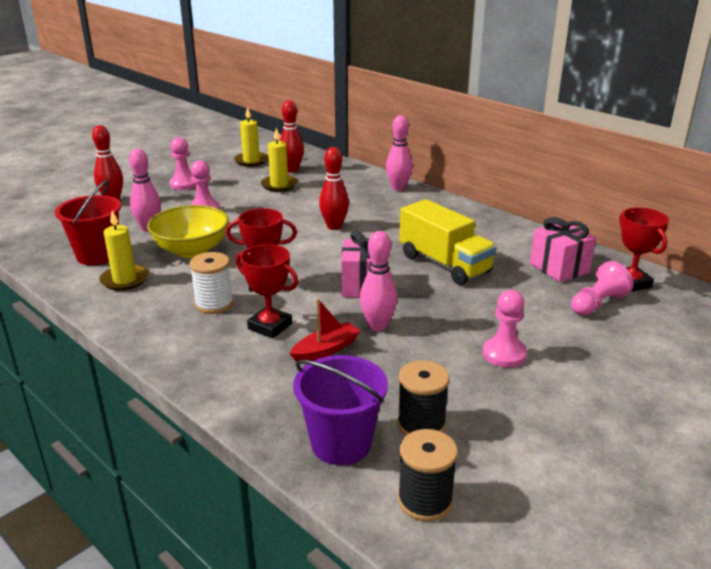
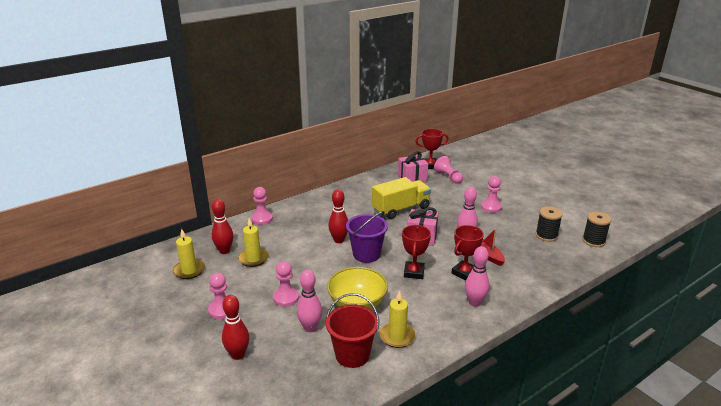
camera: 80 degrees left, 0 degrees up
white spool [189,252,234,314] -> none
purple bucket [293,355,388,465] -> purple bucket moved to [346,211,388,263]
pink bowling pin [386,115,413,191] -> pink bowling pin moved to [465,246,489,307]
none -> pink pawn [251,187,273,225]

